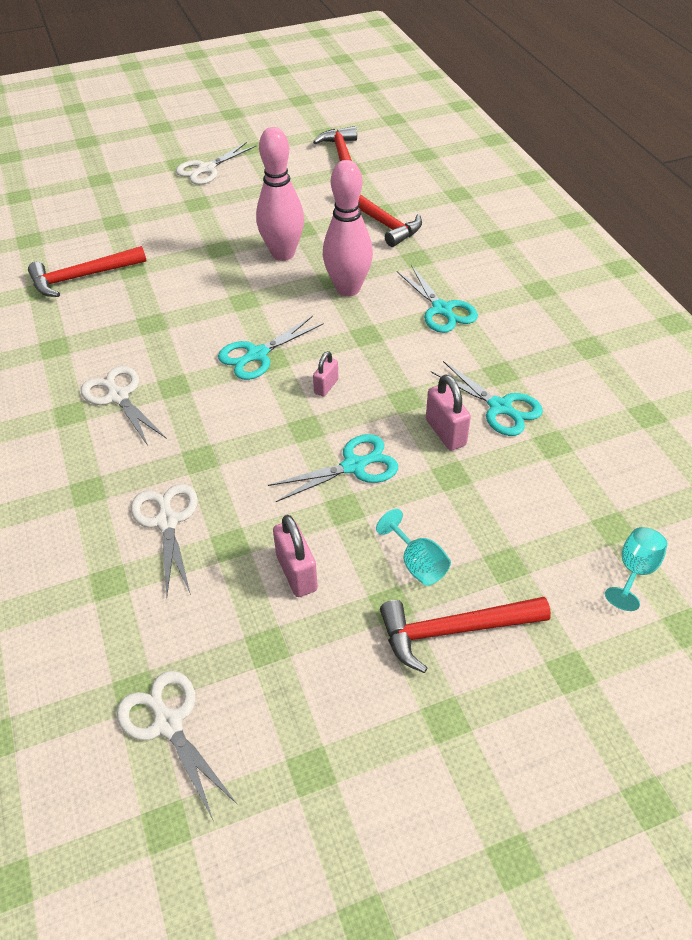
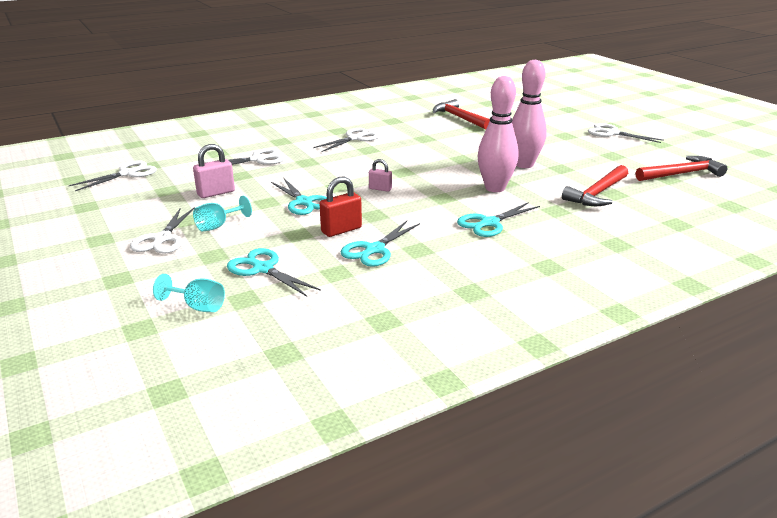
camera: 80 degrees right, 20 degrees down
turquoise scissors [218,316,324,380] -> turquoise scissors moved to [227,248,321,297]
red hammer [380,597,551,673] -> white scissors [130,207,195,254]
pink padlock [426,374,471,451] -> red padlock [319,177,362,237]

